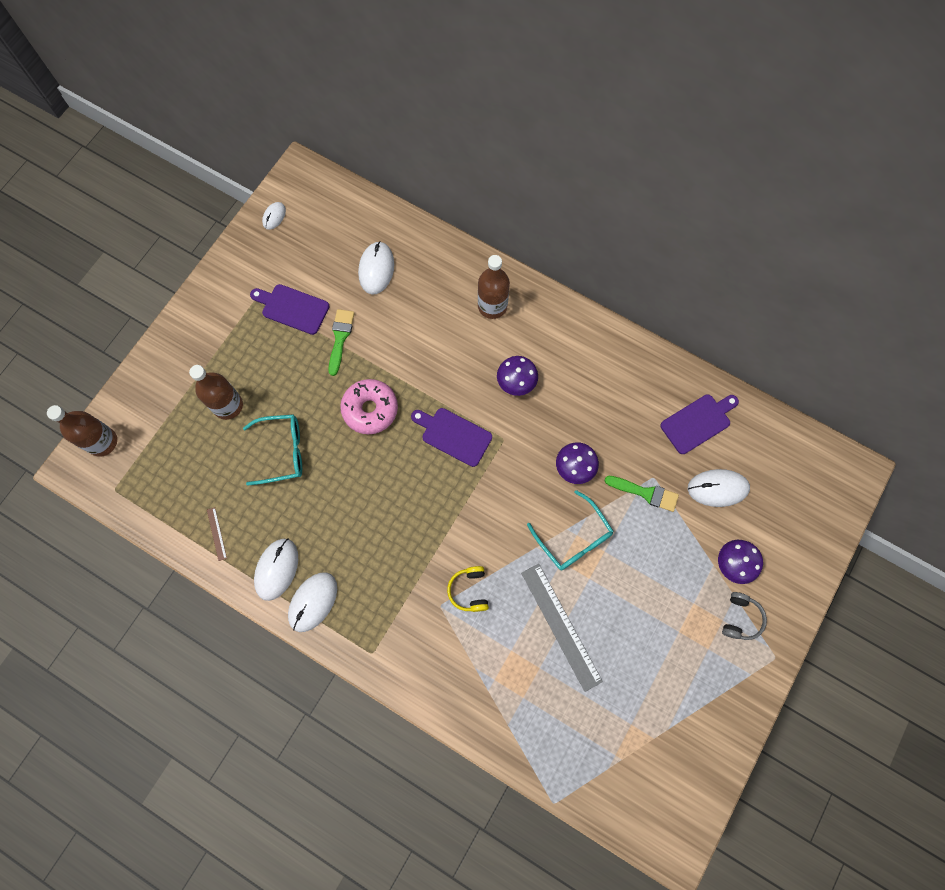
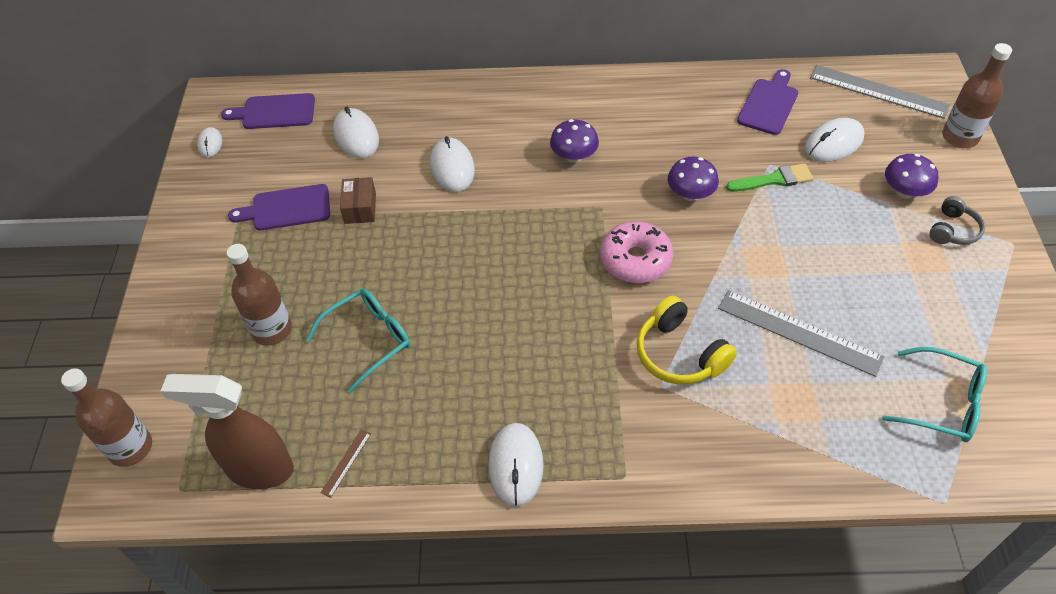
camera: 30 degrees left, 20 degrees down
brown ruler [207,507,227,561] -> brown ruler turned 75 degrees clockwise [321,429,371,498]
white mouse [254,539,298,601] -> white mouse moved to [430,136,475,192]
green brush [328,309,355,376] -> brown box [340,177,376,224]
pink donut [340,379,398,434] -> pink donut moved to [600,221,673,283]
purple cutting board [411,408,492,467] -> purple cutting board moved to [221,93,315,129]
yellow headphones [447,566,489,612] -> yellow headphones [636,296,737,385], size x1.58
brown bottle [478,255,510,319] -> brown bottle moved to [942,43,1012,148]
turquoise glasses [527,490,614,570] -> turquoise glasses moved to [882,347,987,442]
grey headphones [722,592,767,640] -> grey headphones turned 45 degrees clockwise [929,196,985,245]
none -> brown spray bottle [161,374,294,489]
none -> grey ruler [810,65,950,119]

